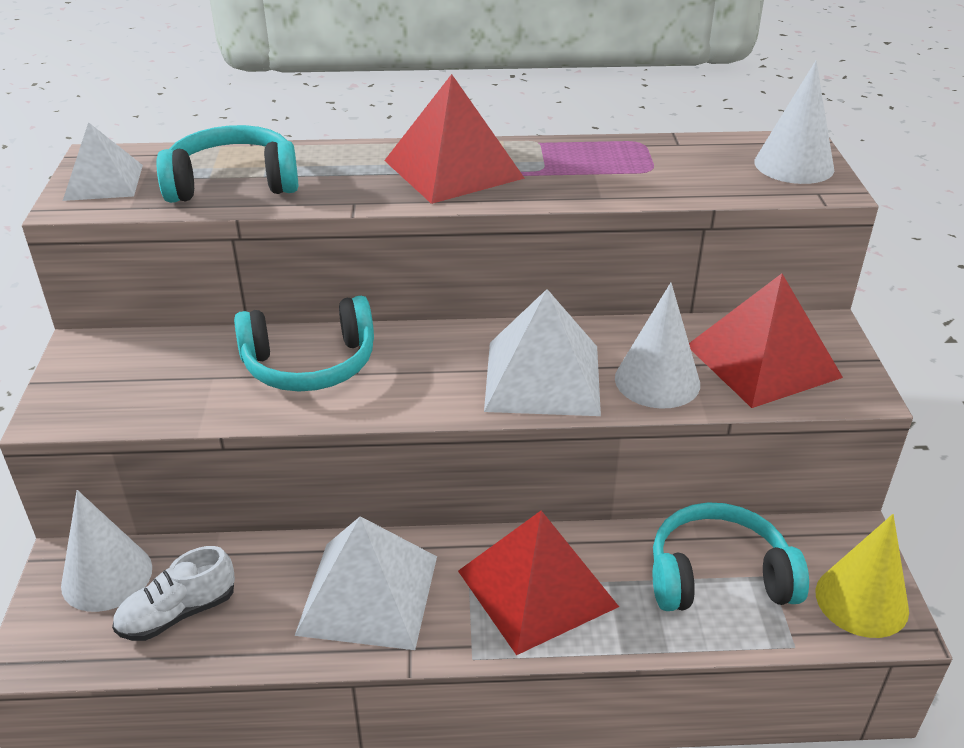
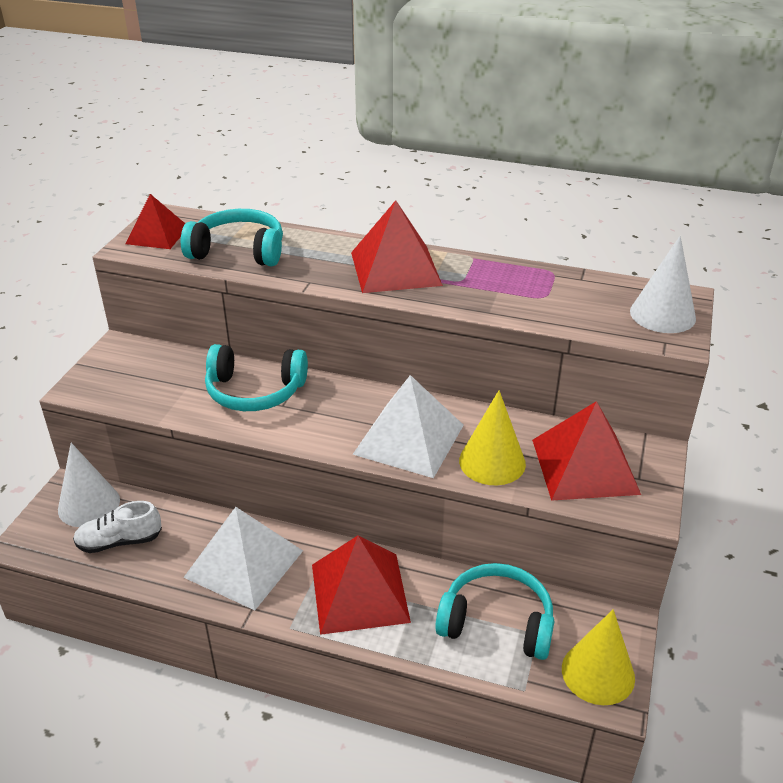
camera: 20 degrees right, 0 degrees up
white pyramid [63,122,143,201] -> red pyramid [125,194,185,249]
white cone [615,283,700,409] -> yellow cone [459,390,526,485]

